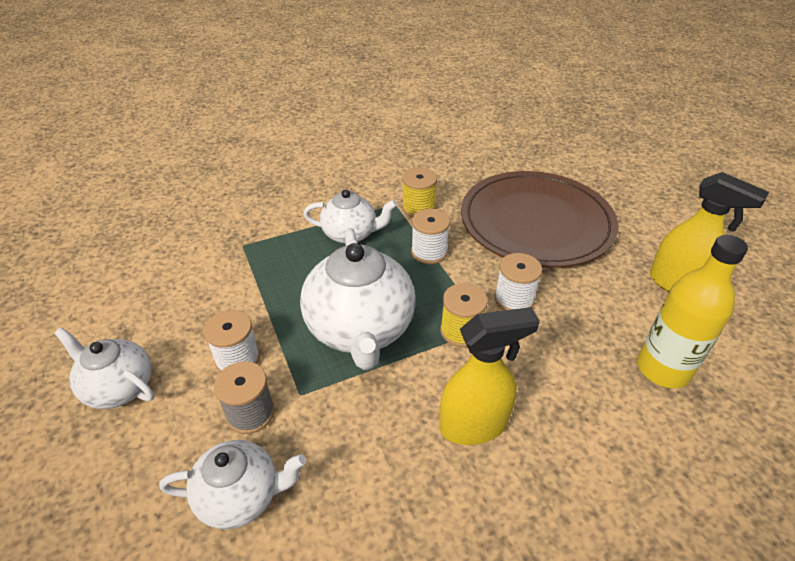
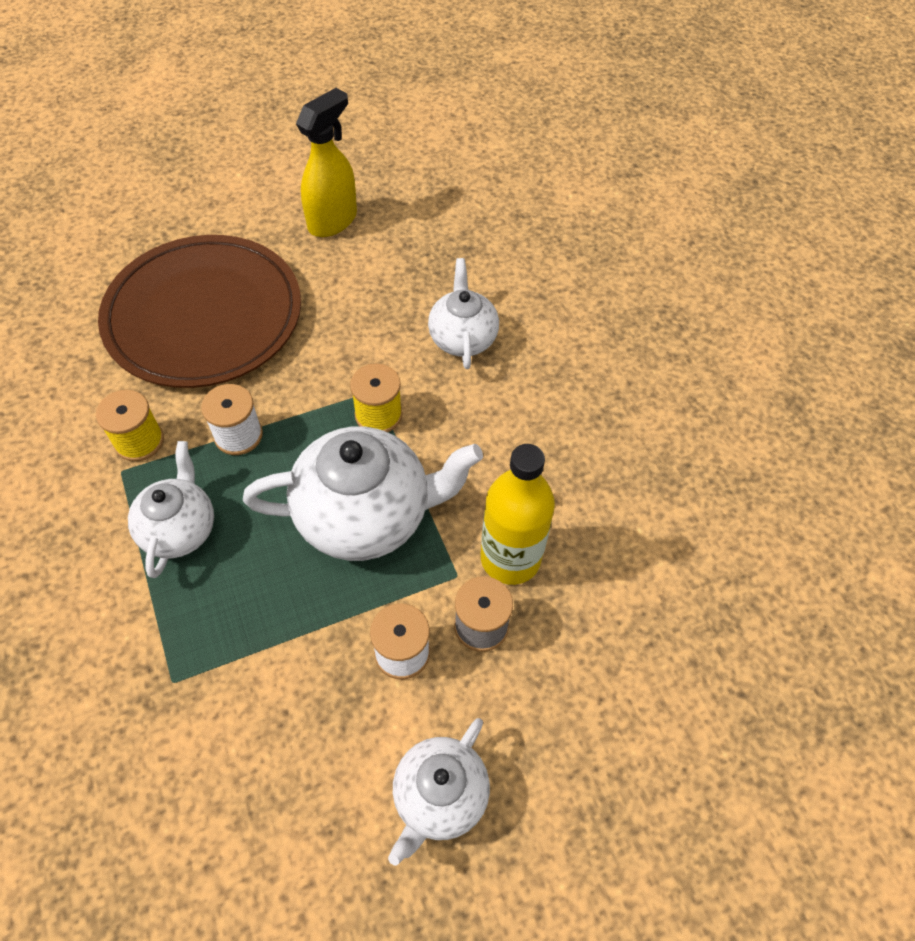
camera: 90 degrees left, 15 degrees up
white teapot [159,440,306,529] -> white teapot moved to [428,258,499,369]
yellow spray bottle [439,307,540,445] -> none
white spool [494,253,542,310] -> none
yellow bottle [637,235,748,388] -> yellow bottle moved to [481,444,555,585]

